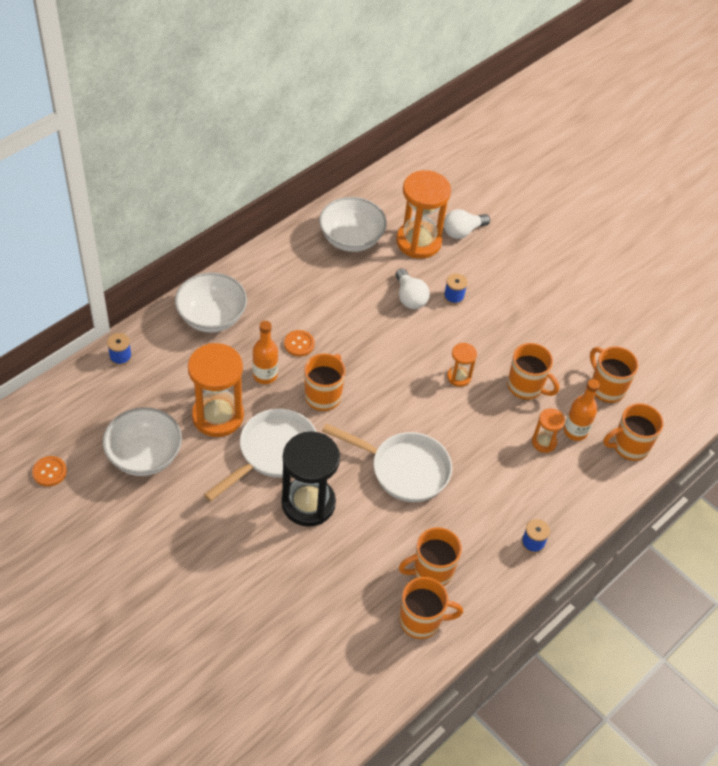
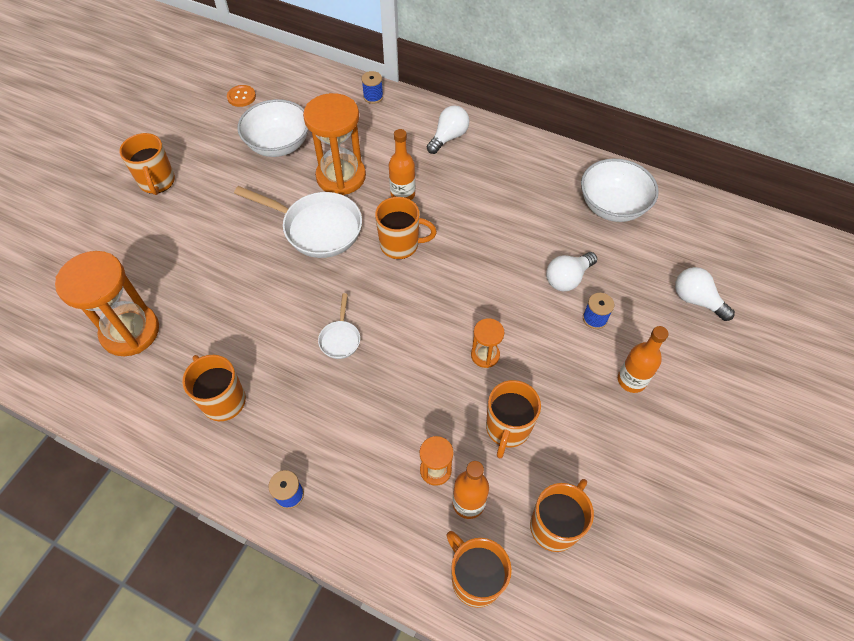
camera: 75 degrees right, 5 degrees up
white bowl [175,272,247,333] -> white light bulb [427,105,469,154]
black hourglass [281,431,340,527] -> none
orange button [284,330,315,356] -> none
white pan [322,423,452,502] -> white pan [318,293,360,359], size x0.48
orange hourglass [396,170,451,259] -> orange hourglass moved to [55,251,159,356]
orange mug [399,577,463,639] -> orange mug moved to [119,133,175,195]
none -> orange bottle [618,326,668,393]

